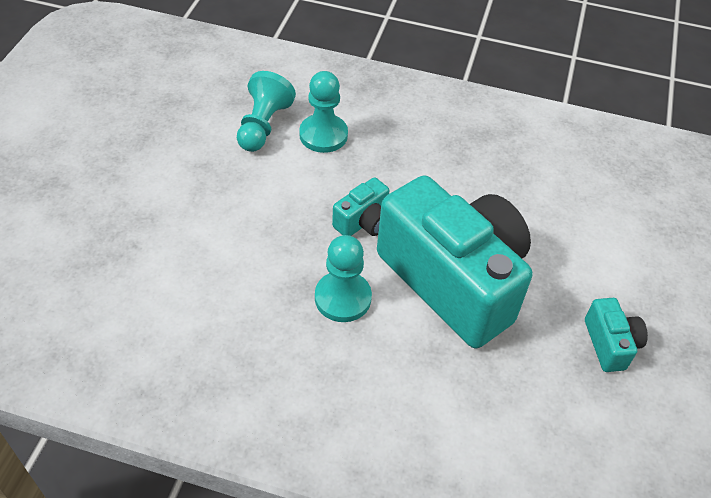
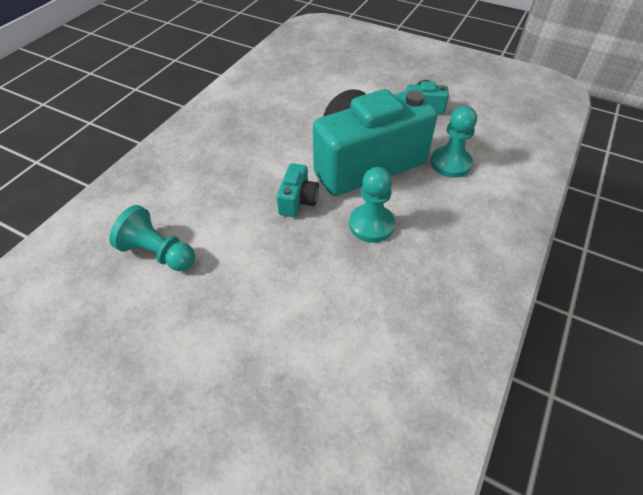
camera: 75 degrees left, 0 degrees up
turquoise pawn [299,71,348,153] -> turquoise pawn moved to [431,106,477,178]
turquoise camera [332,177,390,236] -> turquoise camera turned 45 degrees clockwise [277,163,319,217]

